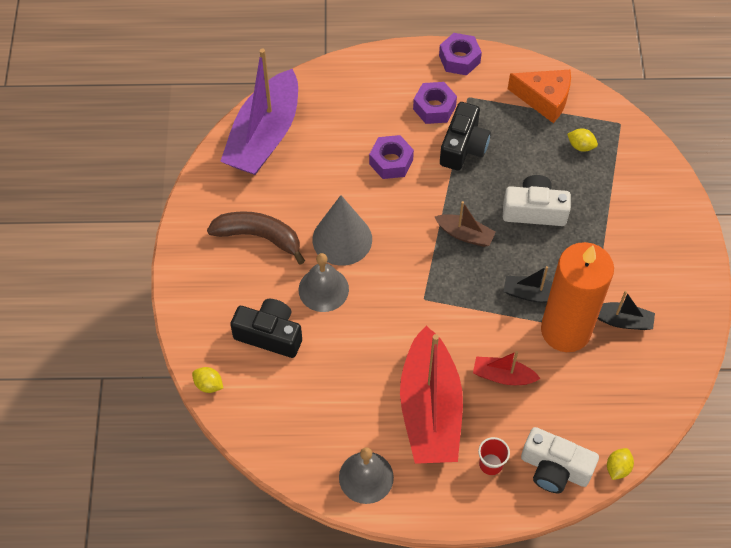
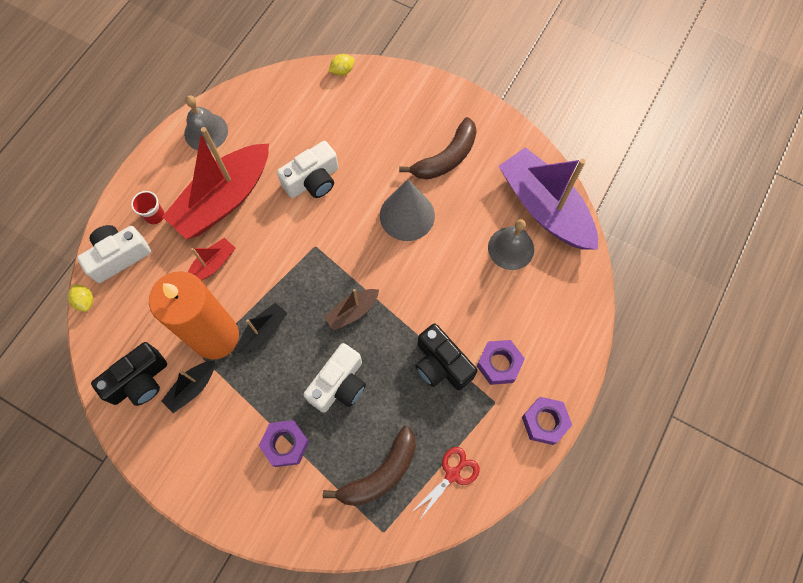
camera: 120 degrees right, 10 degrees up
black camera [230,299,302,358] -> black camera moved to [91,342,167,406]
grey bell [299,253,349,312] -> grey bell moved to [488,219,534,270]
purple nut [369,135,414,179] -> purple nut moved to [259,420,309,467]
red boat [400,326,463,464] -> red boat turned 75 degrees counterclockwise [162,127,269,240]
orange cheese [508,70,571,123] -> red scissors [412,447,480,519]
yellow lemon [567,129,598,152] -> brown banana [323,426,416,506]
none -> white camera [277,141,339,198]

